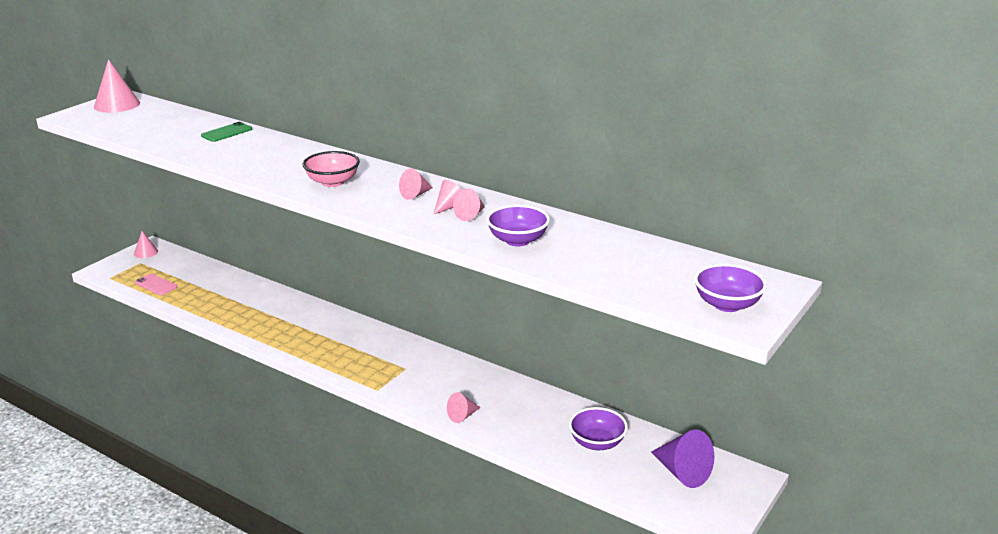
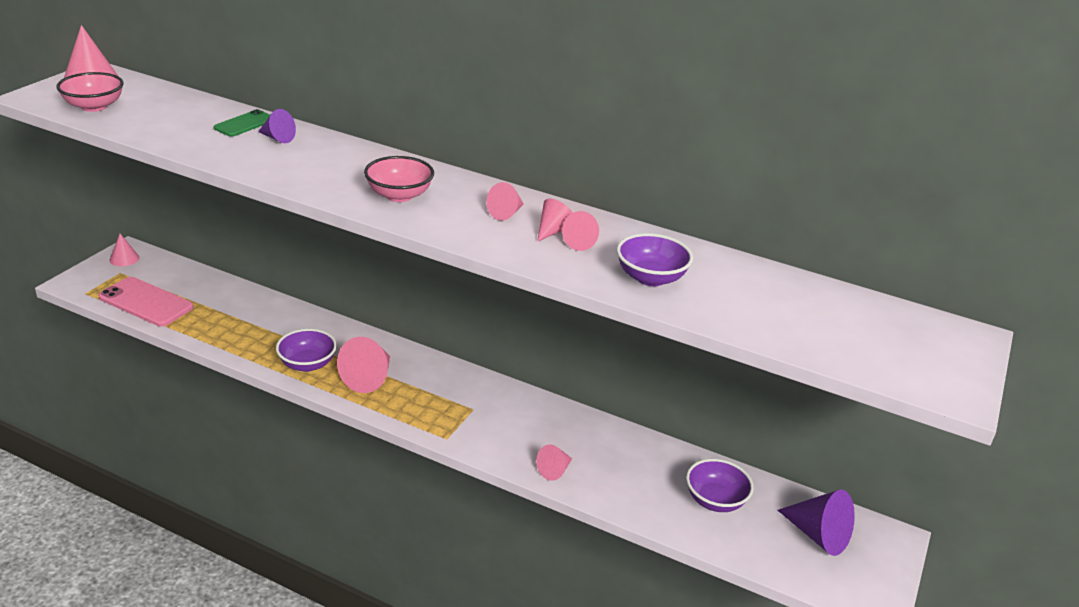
camera: 10 degrees left, 5 degrees up
pink phone [135,274,177,295] -> pink phone [98,277,193,327], size x1.73
purple bowl [694,264,767,312] -> purple bowl moved to [276,329,337,372]
none -> pink bowl [56,72,123,112]
none -> purple cone [258,109,296,143]
none -> pink cone [337,337,390,393]

